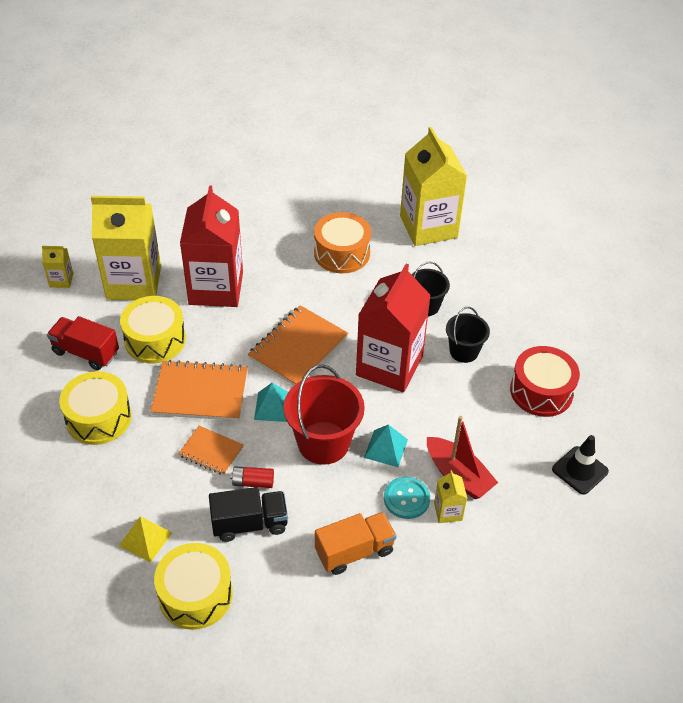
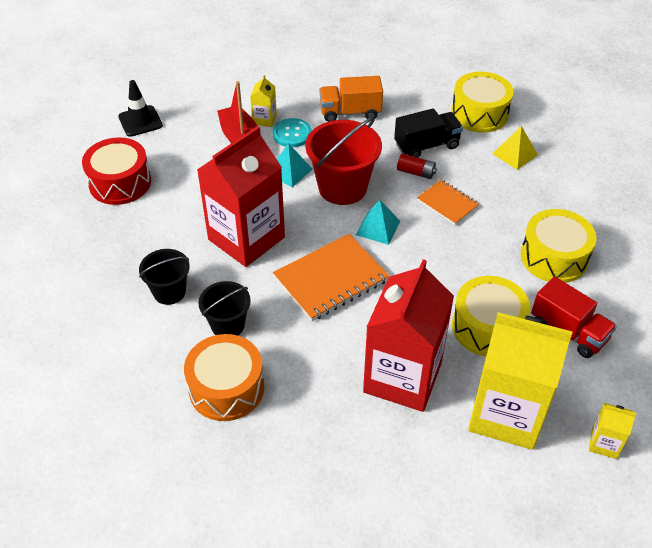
camera: 160 degrees left, 0 degrees up
orange notebook [151,360,248,421] -> none
black truck [209,487,288,542] -> black truck turned 150 degrees clockwise [394,108,463,158]
yellow carton [400,127,467,246] -> none
black bucket [446,307,490,363] -> black bucket moved to [198,281,251,336]

